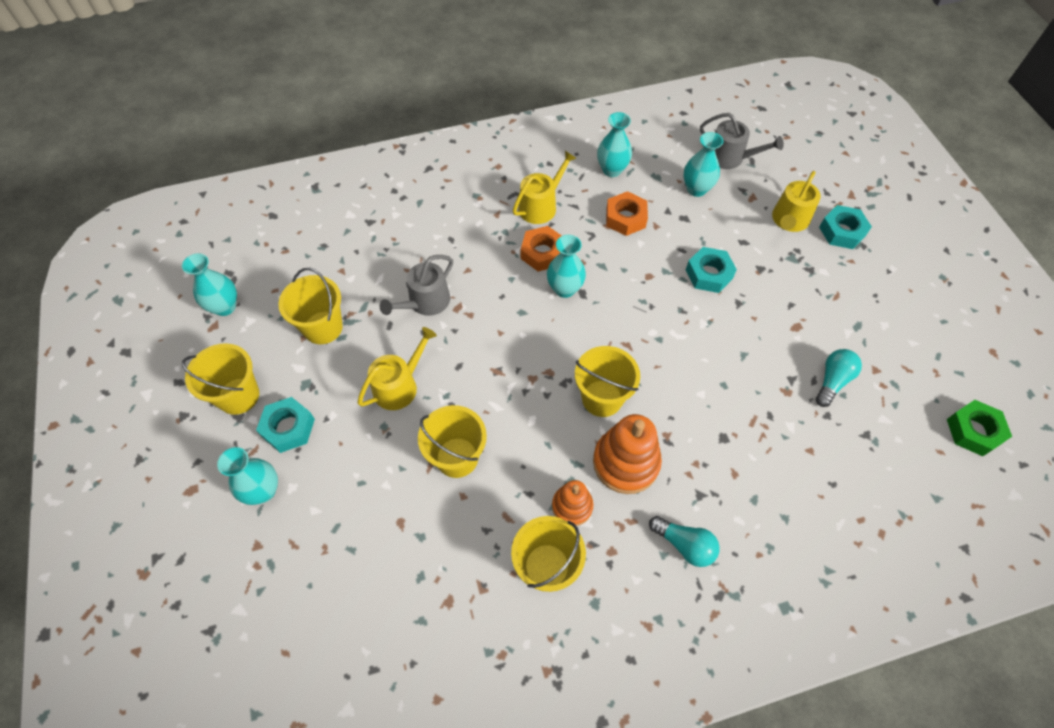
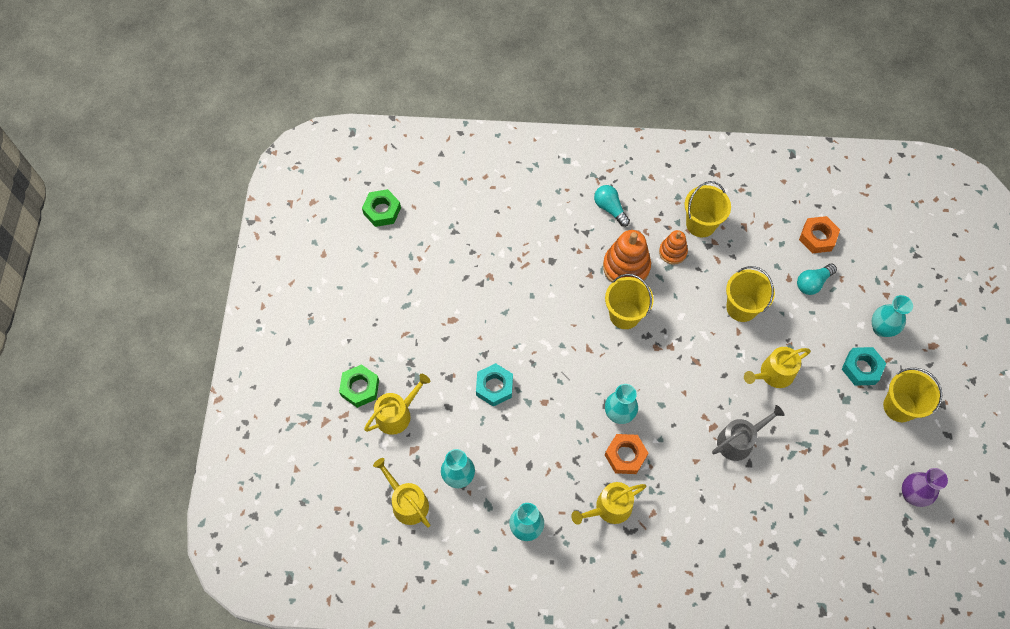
camera: 160 degrees left, 5 degrees up
turquoise vase [182,253,237,316] -> purple vase [902,468,948,507]
yellow bucket [278,267,343,344] -> none
orange nut [606,191,648,236] -> orange nut moved to [799,216,840,253]
grey watering can [700,113,784,169] -> yellow watering can [373,458,430,528]
turquoise light bulb [816,349,862,407] -> turquoise light bulb moved to [797,264,837,295]
turquoise nut [819,205,872,249] -> green nut [339,364,379,408]

